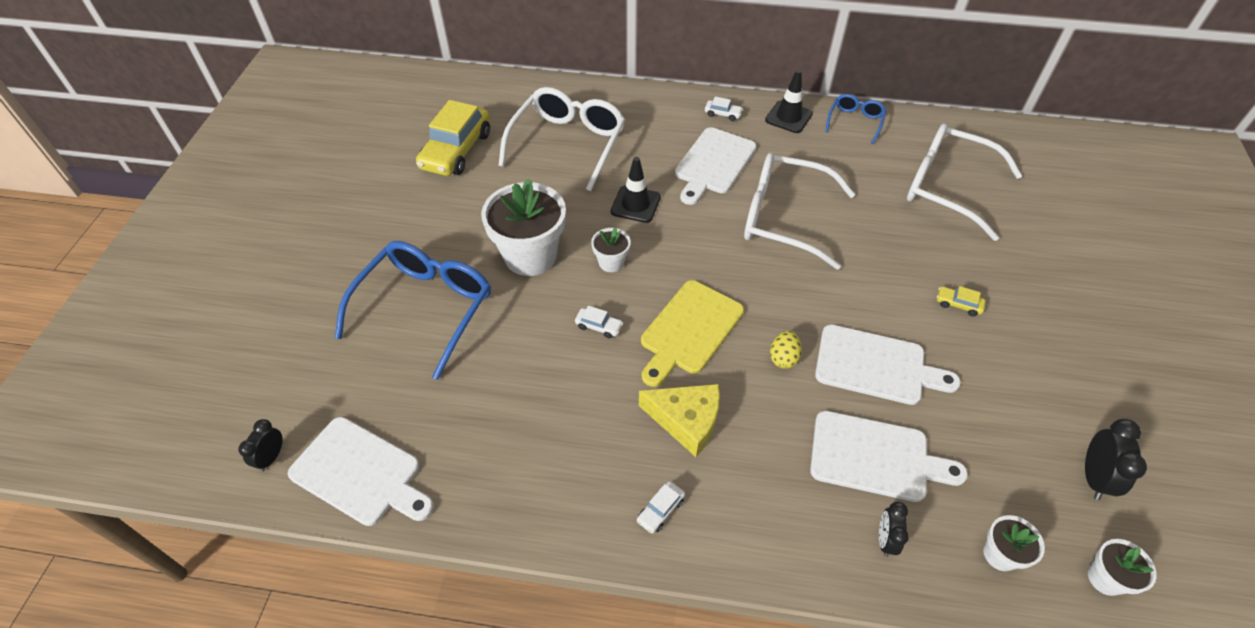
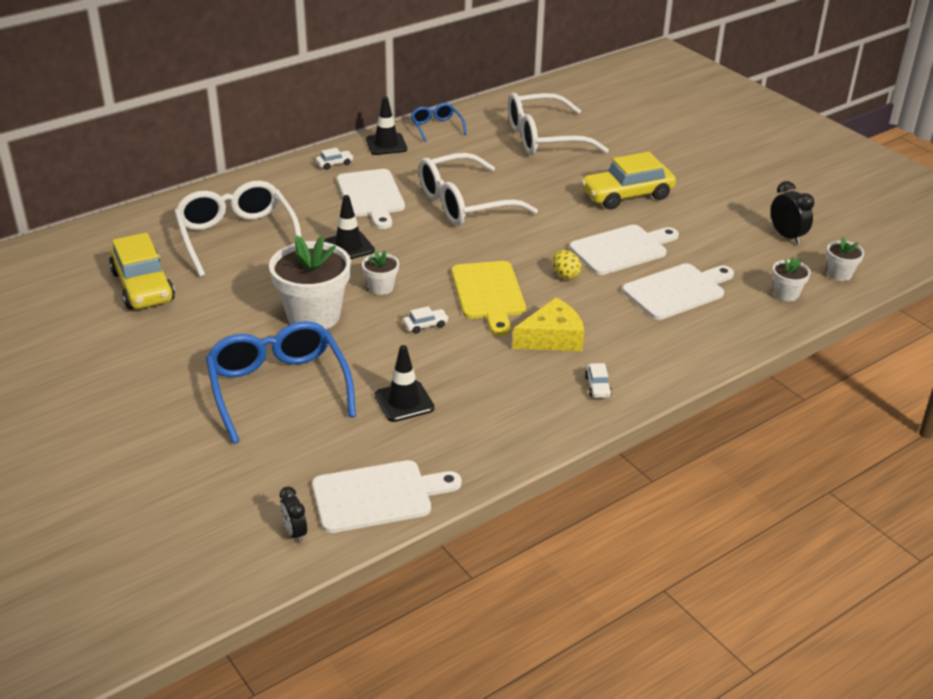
camera: 45 degrees left, 15 degrees down
black clock [879,502,909,557] -> none
yellow car [937,286,986,316] -> yellow car [581,152,676,209], size x2.45
none -> black traffic cone [374,345,435,422]

